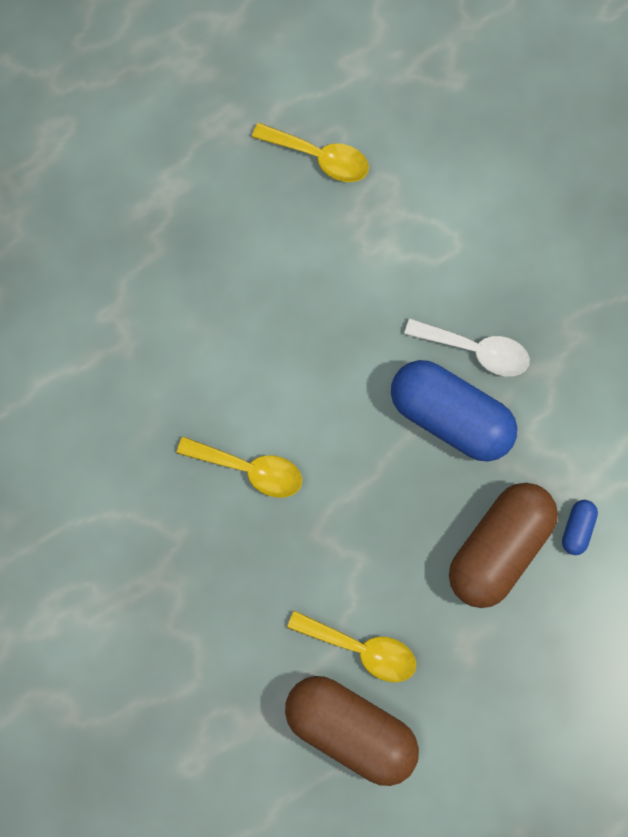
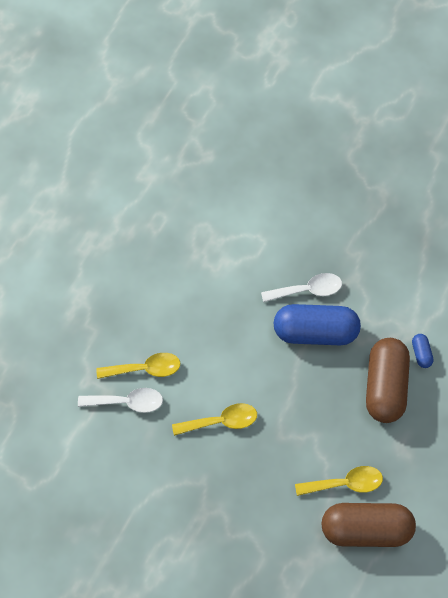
camera: 30 degrees left, 15 degrees down
yellow spoon [252,123,369,182] -> yellow spoon moved to [96,353,180,379]
none -> white spoon [78,388,163,413]

